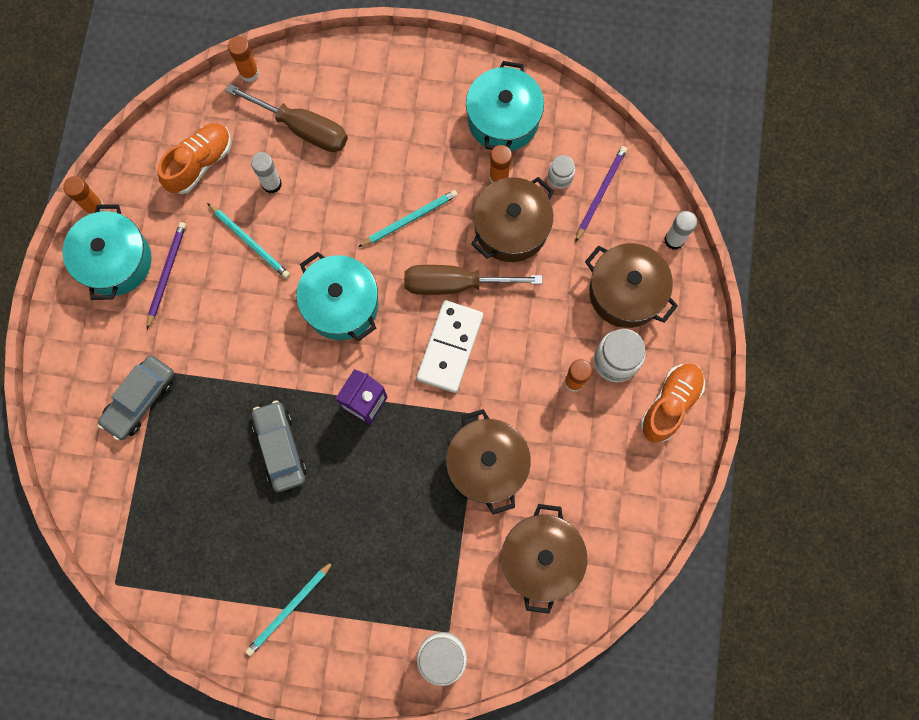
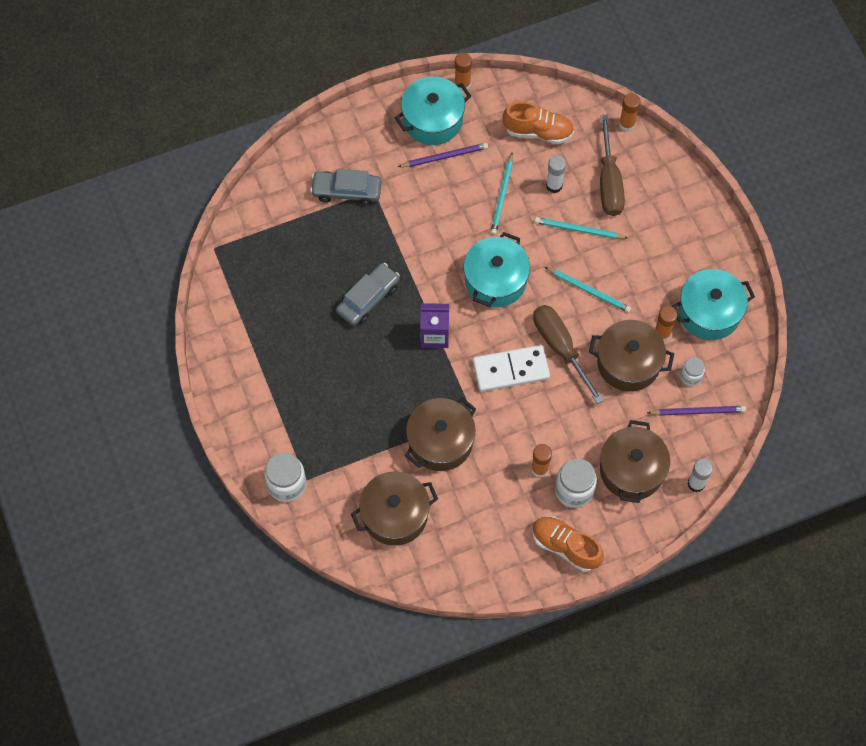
camera: 60 degrees right, 10 degrees down
turquoise pencil [245,561,333,656] -> turquoise pencil moved to [534,217,628,239]
orange shoe [640,364,705,443] -> orange shoe turned 150 degrees counterclockwise [532,516,604,572]

